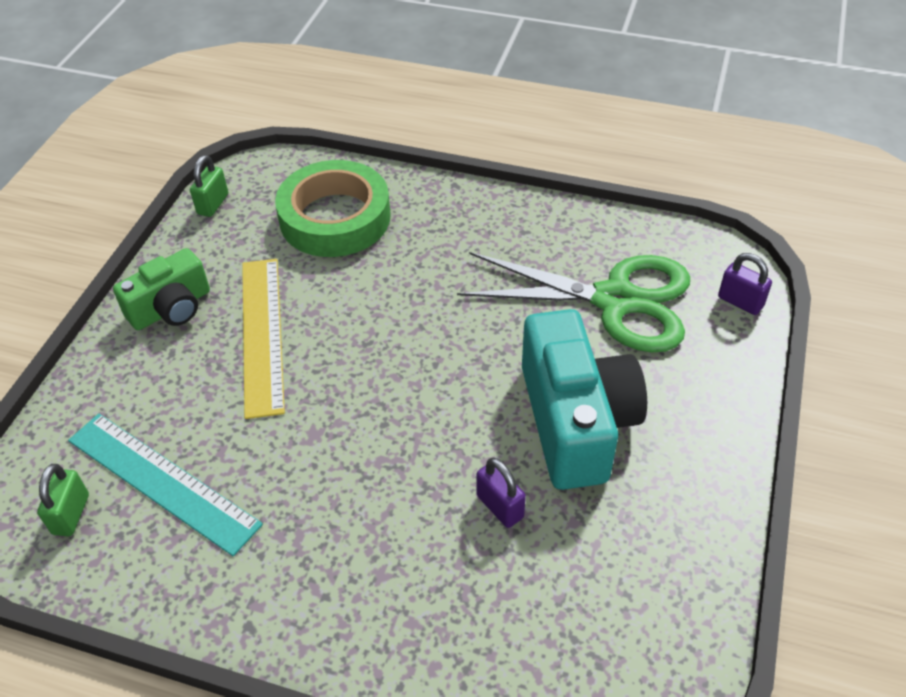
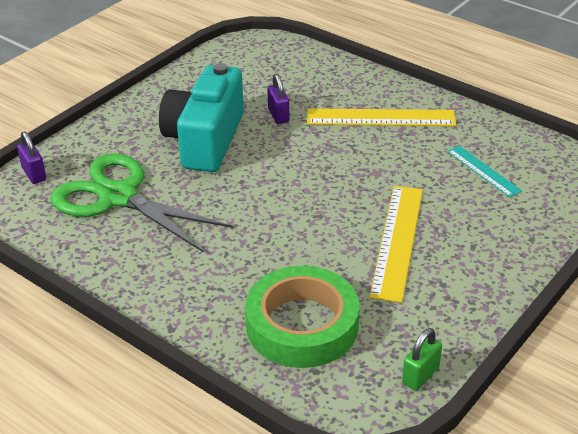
camera: 160 degrees left, 10 degrees down
green padlock [37,464,89,536] -> none
turquoise ruler [68,414,263,556] -> turquoise ruler [447,146,522,197], size x0.58
green camera [113,248,210,330] -> none
none -> yellow ruler [307,108,456,126]

